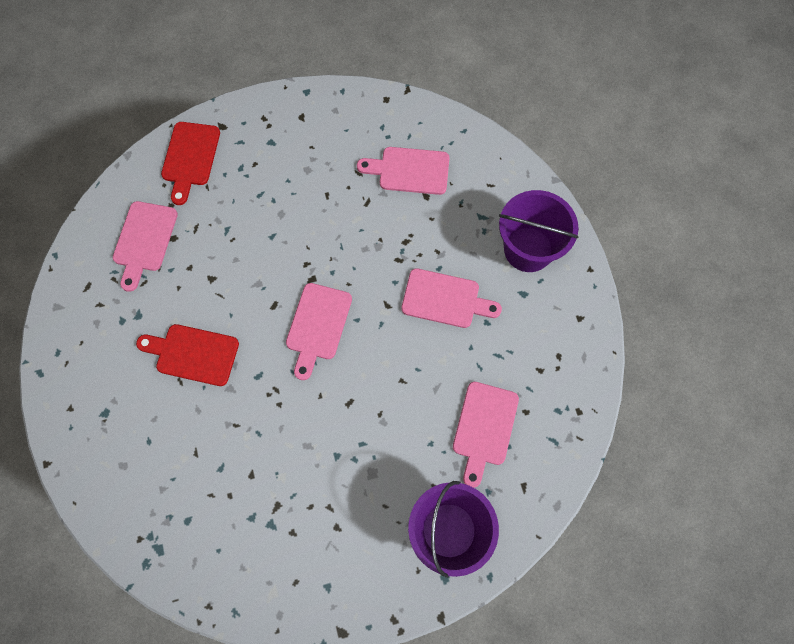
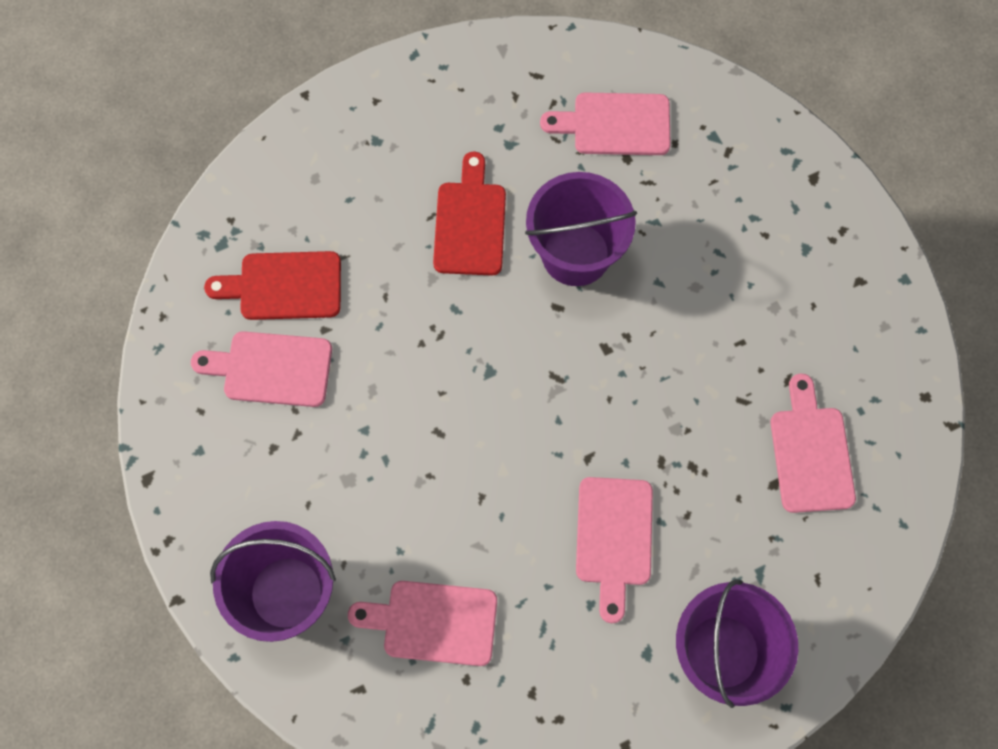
camera: 80 degrees right, 0 degrees up
red cutting board [161,122,220,205] -> red cutting board moved to [204,251,341,320]
pink cutting board [286,283,352,380] -> pink cutting board moved to [191,331,332,407]
none -> purple bucket [525,172,637,286]

